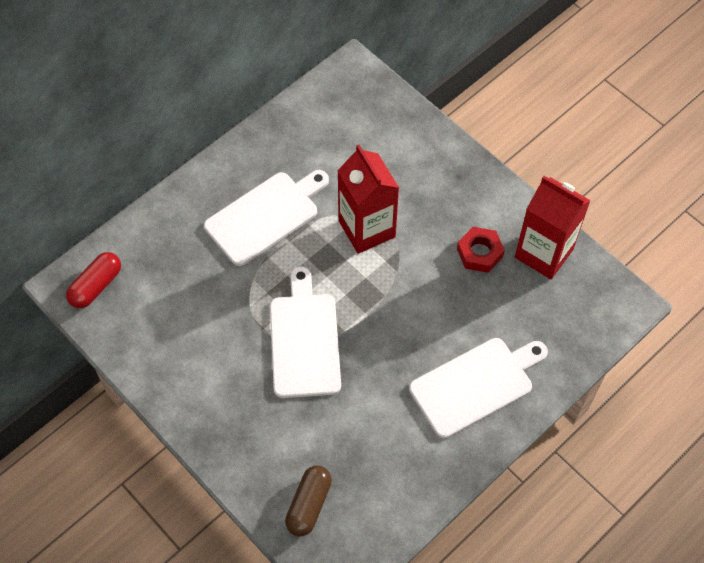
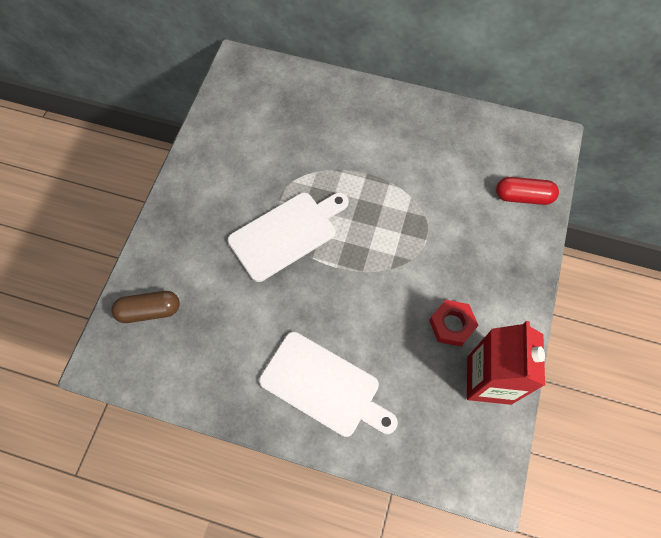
camera: 60 degrees right, 5 degrees up
red capsule [66,252,121,309] -> red capsule moved to [496,177,559,205]
white cutting board [204,170,329,266] -> none
red carton [337,145,399,254] -> none

